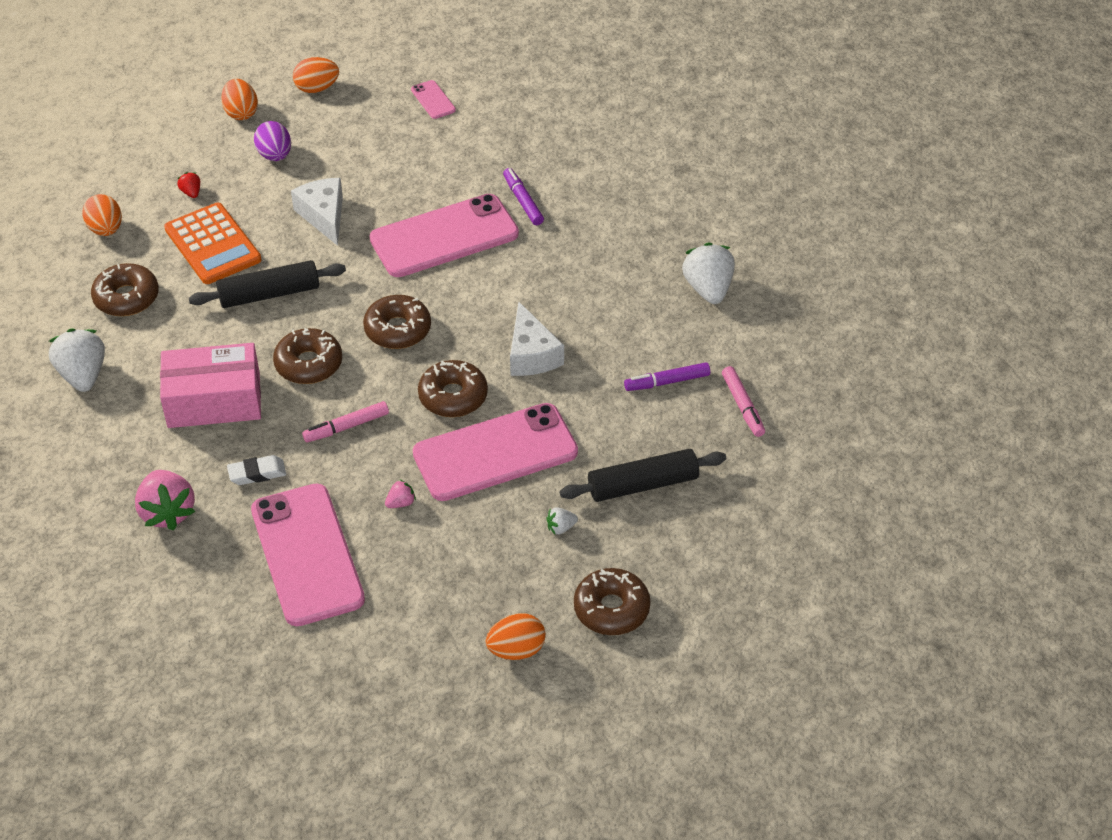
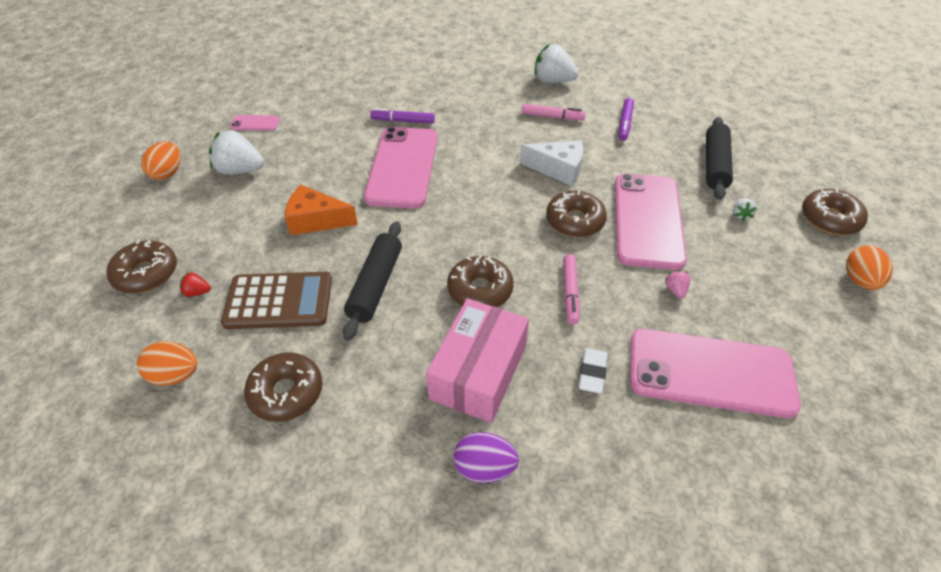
camera: 60 degrees left, 0 degrees up
white strawberry [49,328,105,392] -> white strawberry moved to [209,130,264,175]
pink strawberry [135,470,196,530] -> none
orange calculator [164,202,262,284] -> brown calculator [221,272,332,329]
orange egg [221,79,258,120] -> none
purple egg [254,121,291,161] -> purple egg moved to [454,432,519,483]
white cheese [291,178,343,246] -> orange cheese [285,185,358,235]
brown donut [363,295,431,349] -> brown donut moved to [107,239,177,293]
pink marker [722,366,765,437] -> pink marker moved to [522,104,586,120]

